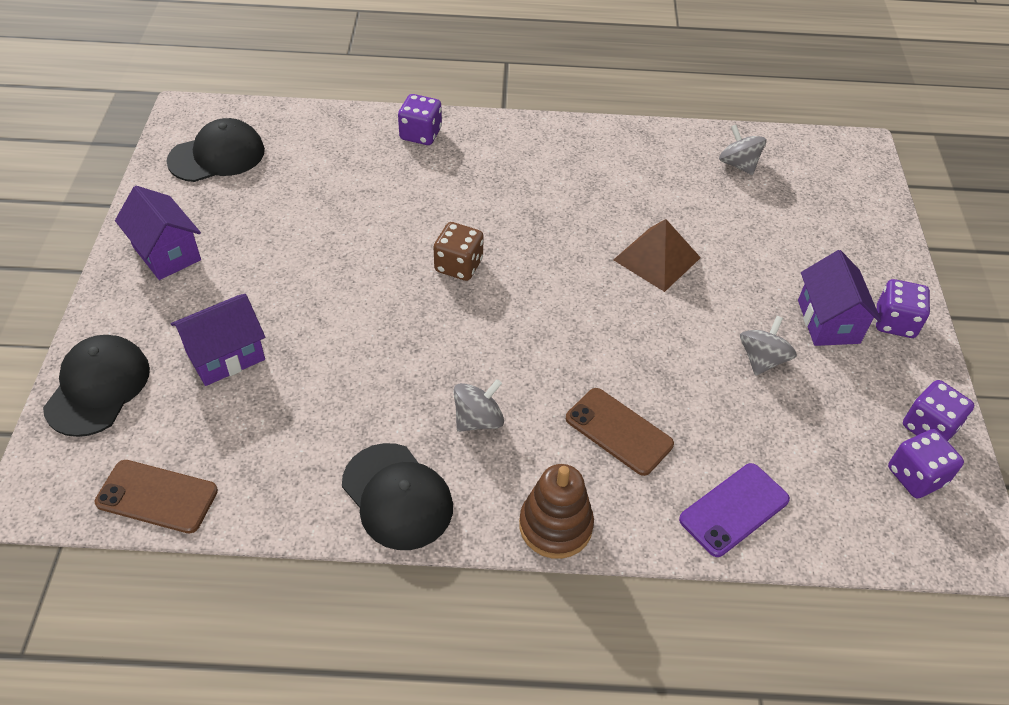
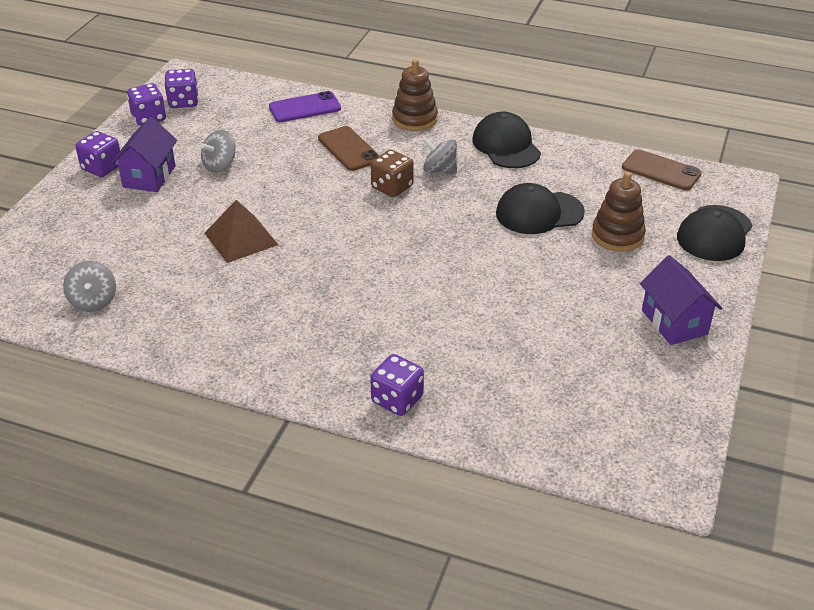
camera: 160 degrees left, 10 degrees down
black cap [166,118,265,182] -> black cap moved to [496,183,585,234]
purple house [171,294,265,386] -> brown stacking toy [592,172,646,252]
brown dice [434,222,484,281] -> brown dice moved to [371,150,413,197]
grey spinning top [453,379,504,432] -> grey spinning top turned 45 degrees clockwise [423,138,457,174]

